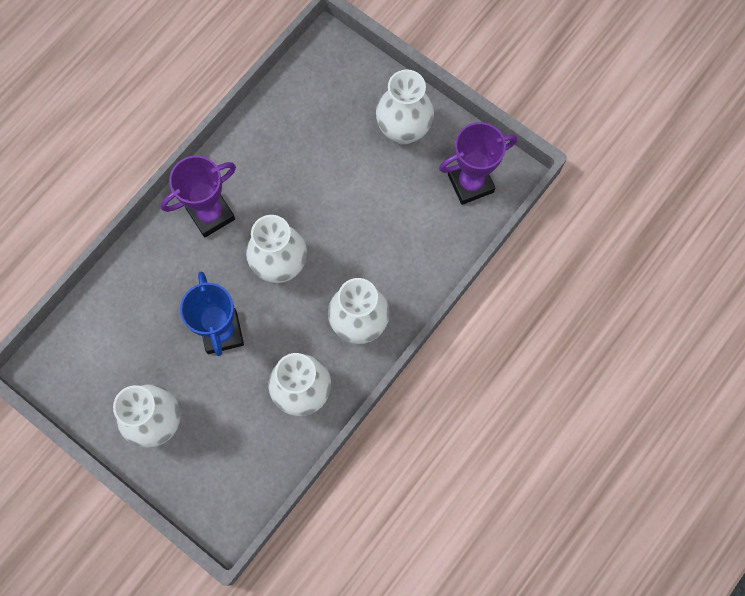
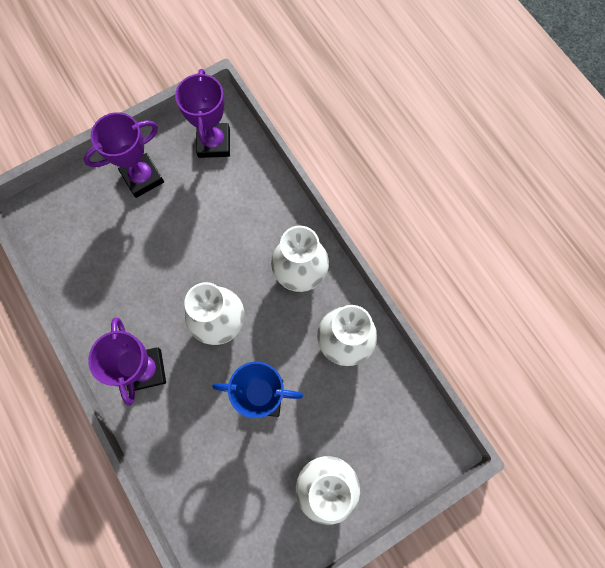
camera: 70 degrees left, 0 degrees up
white vase [376,69,434,145] -> purple trophy [84,112,164,198]

